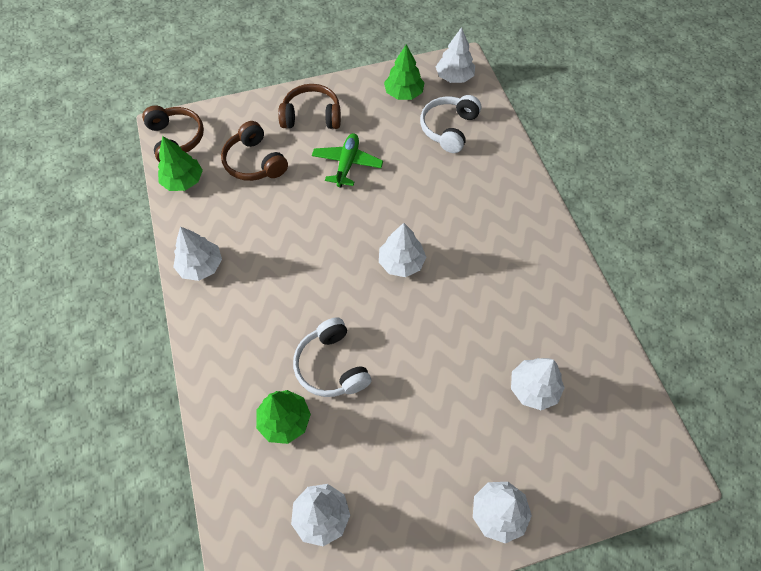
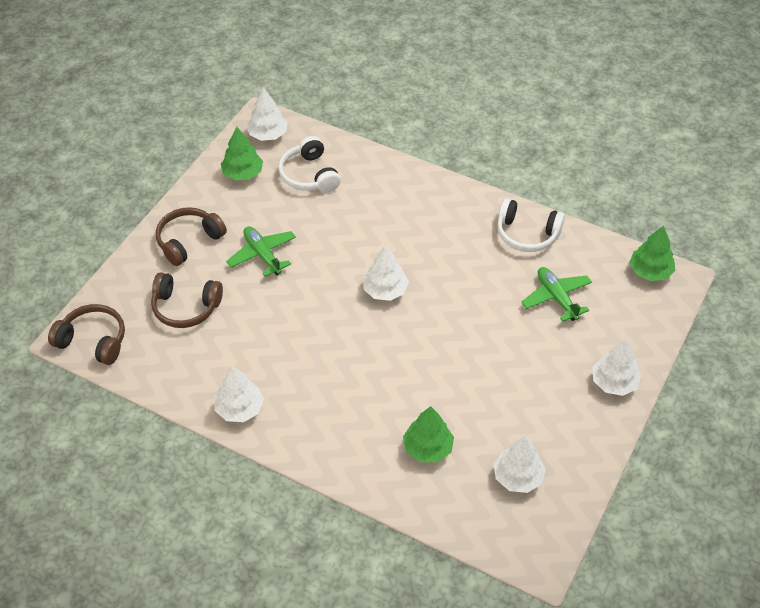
camera: 45 degrees left, 10 degrees down
green tree [158,136,203,191] -> green tree moved to [629,226,675,281]
white headphones [293,317,372,397] -> white headphones moved to [497,198,565,252]
white tree [511,358,565,410] -> green plane [521,267,592,322]

